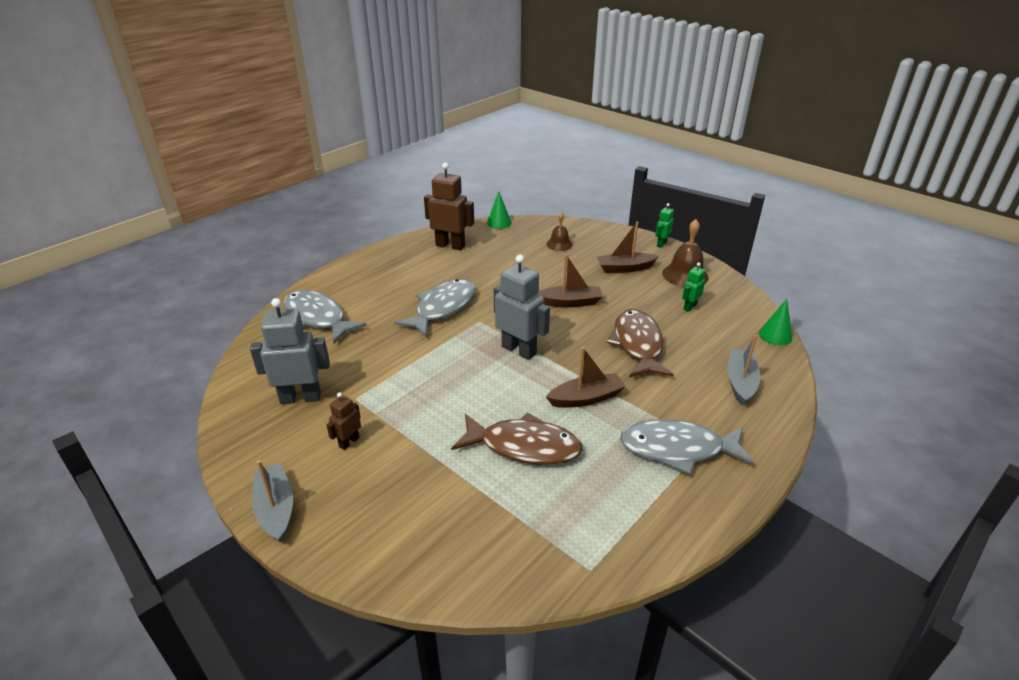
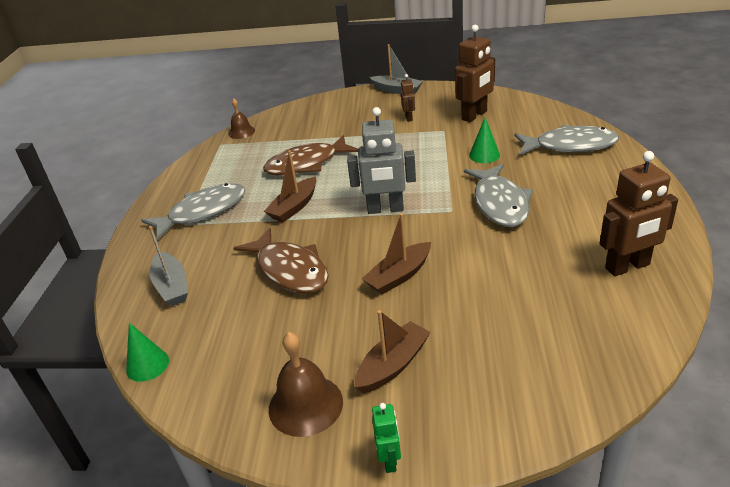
camera: 145 degrees right, 0 degrees up
grey robot [250,298,330,404] -> brown robot [455,25,495,122]
green cone [487,191,511,229] -> green cone moved to [469,117,500,163]
brown bell [547,212,573,251] -> brown bell moved to [228,99,255,139]
green robot [682,262,706,312] -> none

